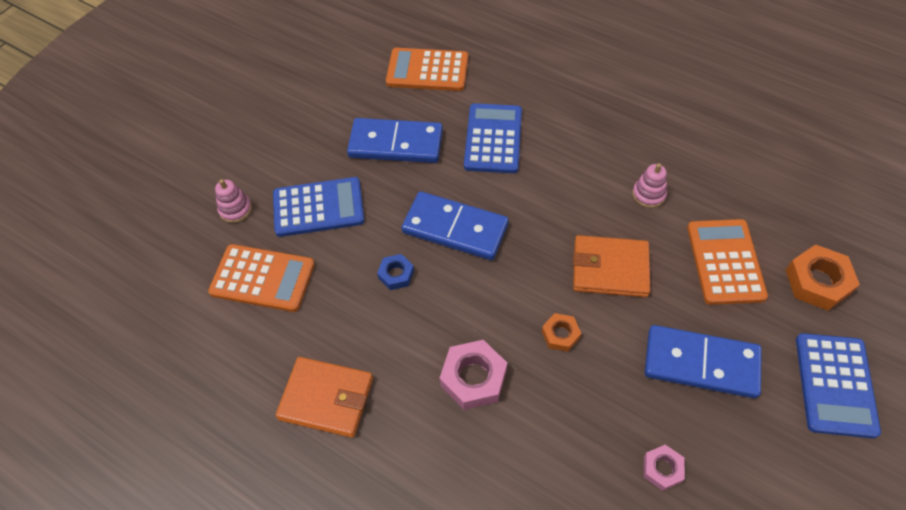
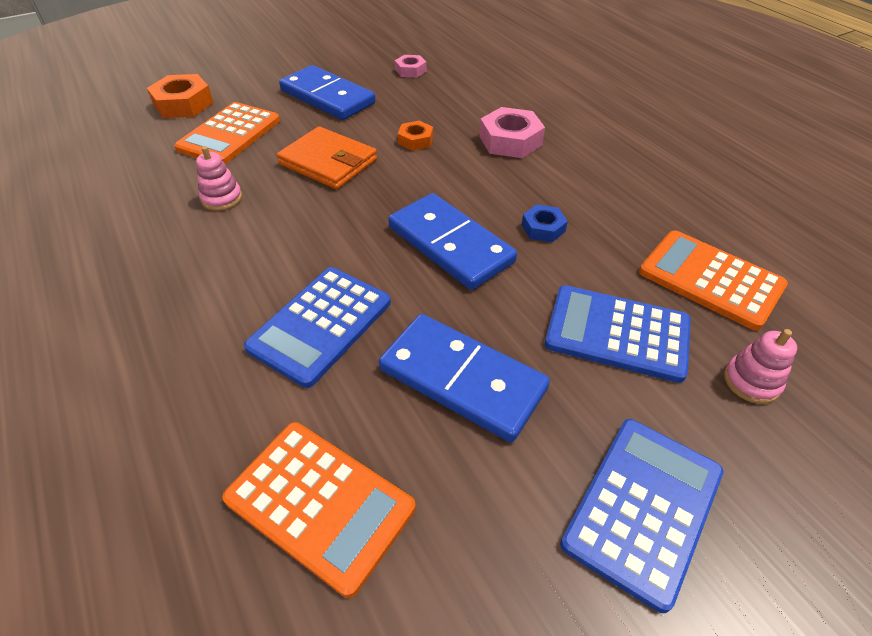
camera: 155 degrees left, 10 degrees down
orange wallet [276,357,373,438] -> none
blue calculator [796,333,881,438] -> blue calculator moved to [560,419,723,613]

